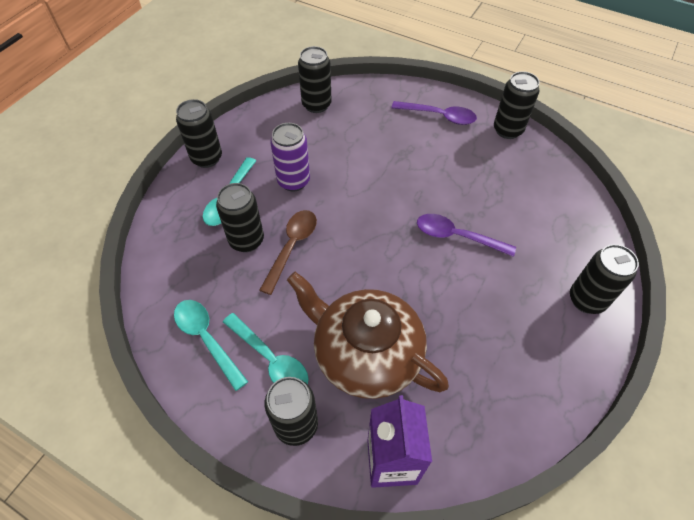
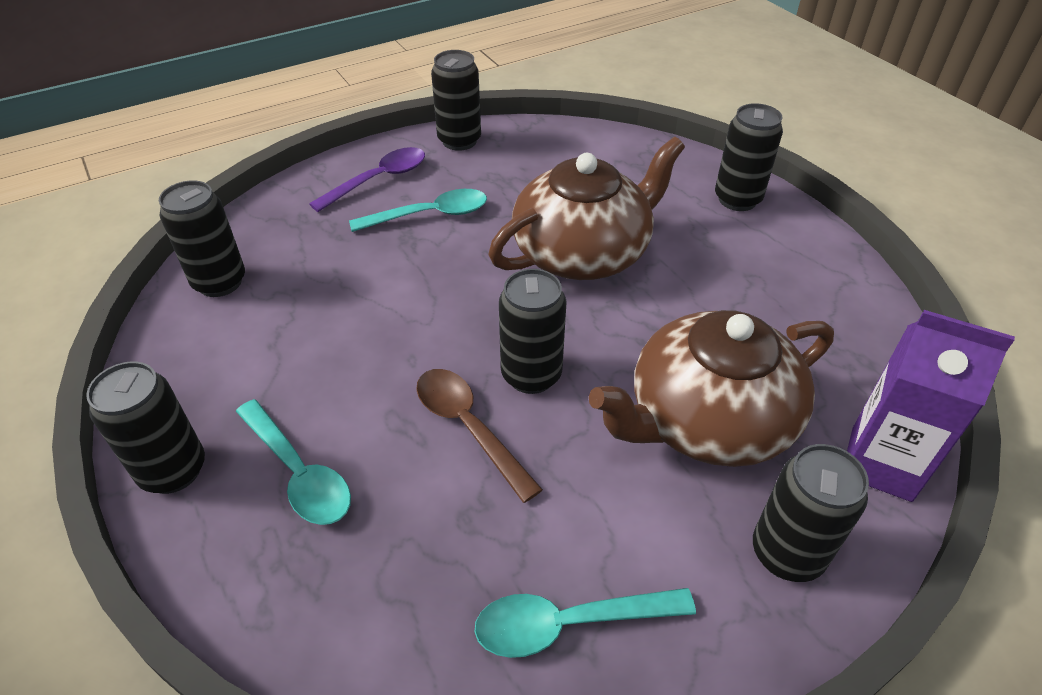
camera: 60 degrees left, 10 degrees down
black can [216,183,264,252] -> black can moved to [499,269,566,394]
turquoise spoon [223,313,309,384] -> turquoise spoon moved to [349,189,487,232]
purple can [270,123,310,192] -> none
purple spoon [417,214,516,257] -> brown teapot [489,137,685,280]

